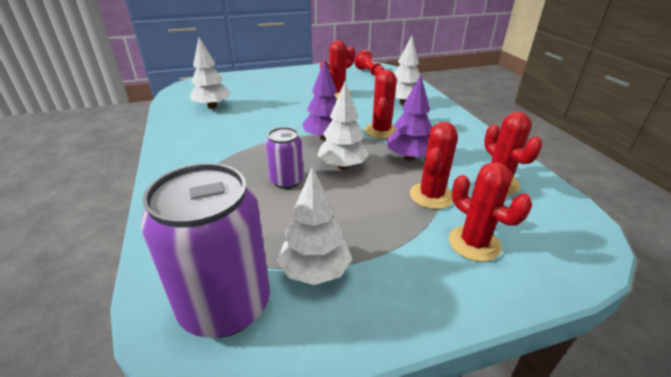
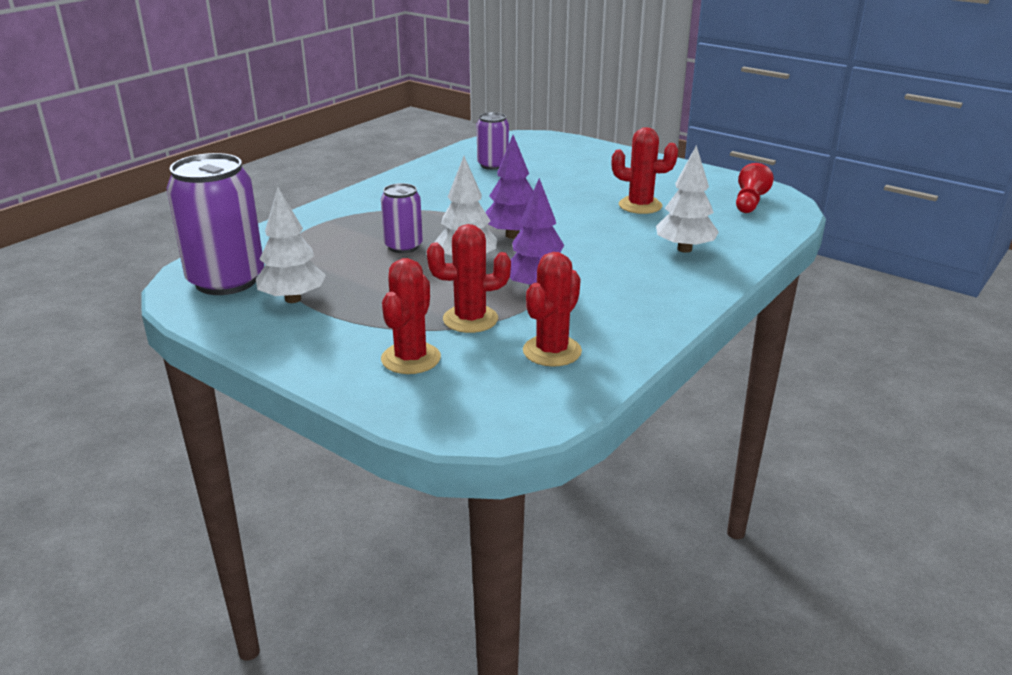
camera: 55 degrees right, 5 degrees down
white tree [190,37,230,109] -> purple can [477,112,509,170]
red cactus [365,70,397,139] -> none

